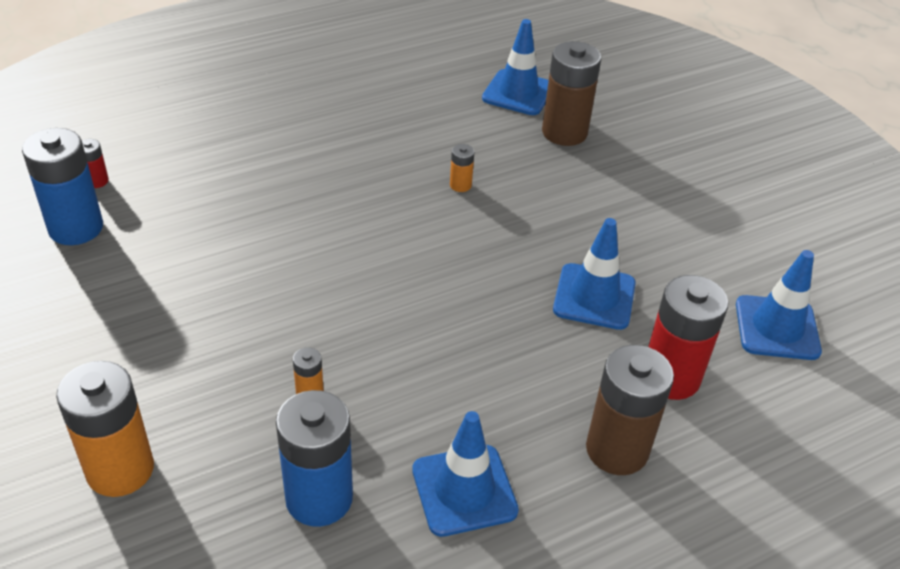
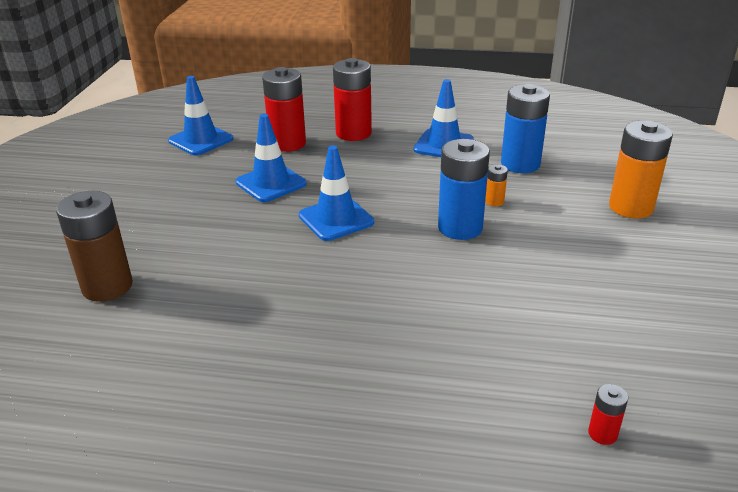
camera: 140 degrees left, 10 degrees down
blue battery [22,128,103,245] -> blue battery moved to [438,139,490,240]
orange battery [450,144,475,192] -> none
blue traffic cone [482,19,549,115] -> blue traffic cone moved to [299,146,374,241]
brown battery [586,345,674,475] -> red battery [333,58,372,141]

